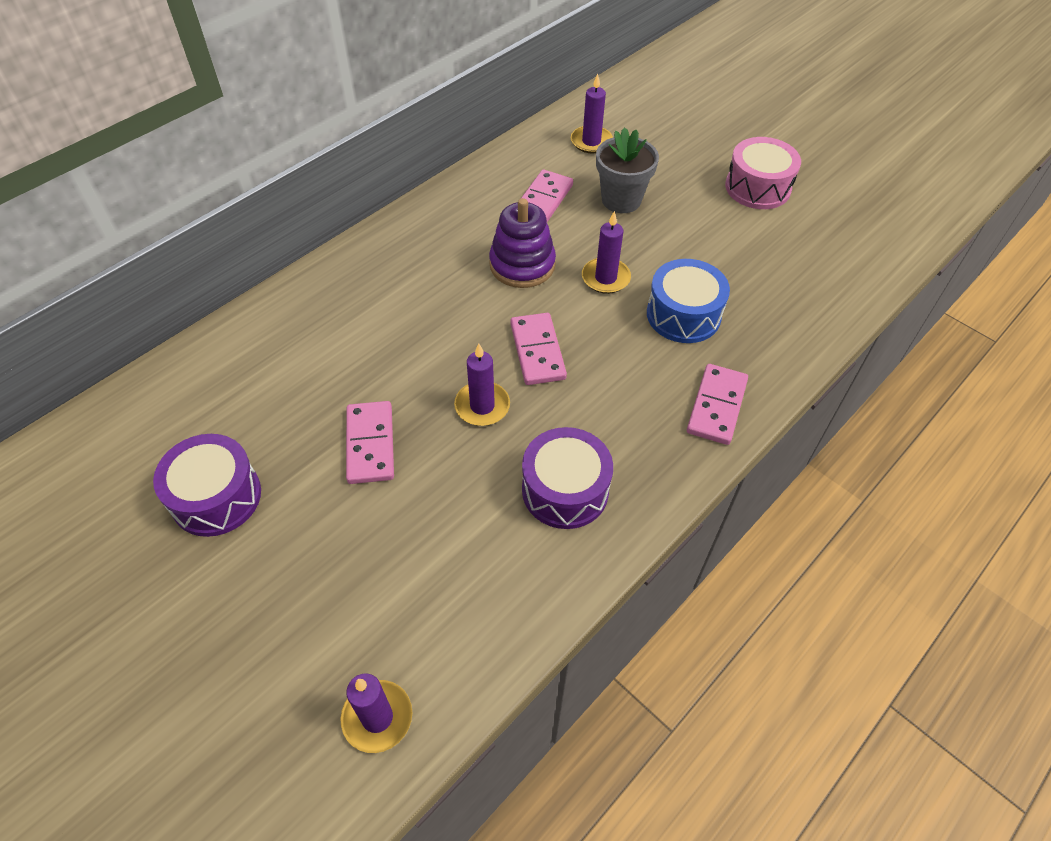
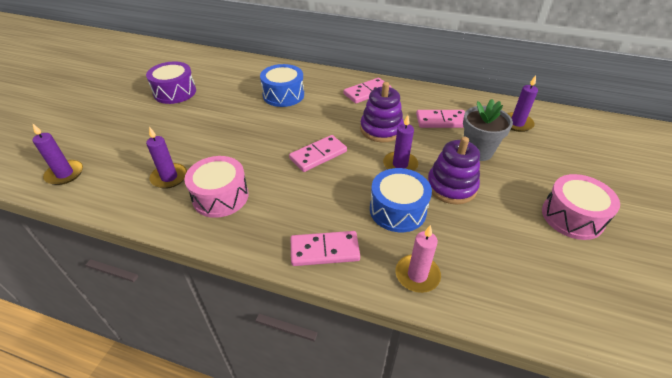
camera: 65 degrees right, 10 degrees down
pink domino [346,401,394,484] -> pink domino moved to [344,78,391,103]
purple candle [454,344,510,426] -> purple candle moved to [146,127,187,189]
purple drum [522,427,613,529] -> pink drum [184,156,248,218]
none -> blue drum [260,64,304,107]
none -> pink candle [396,225,441,293]
none -> purple stacking toy [427,137,480,204]

